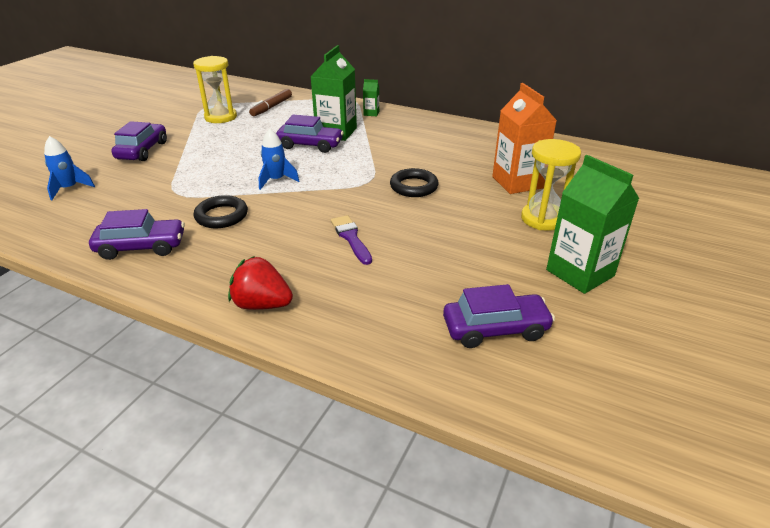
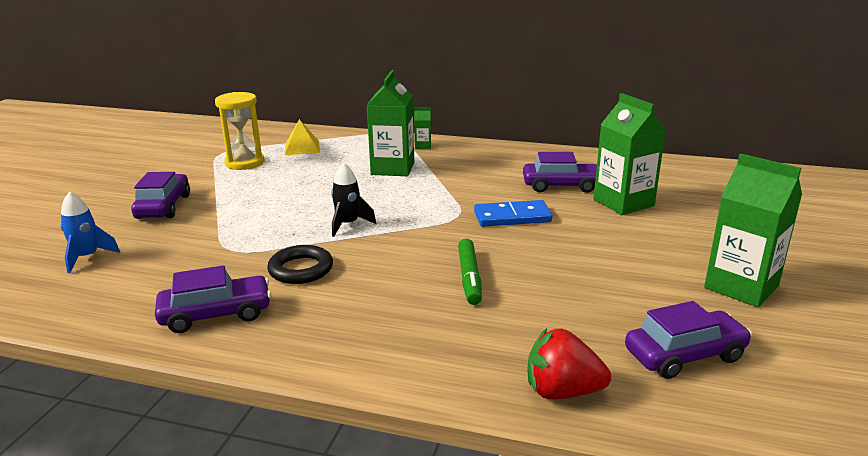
camera: 10 degrees left, 10 degrees down
red strawberry [228,256,293,310] -> red strawberry moved to [527,328,611,400]
brown marker [249,89,292,116] -> yellow pyramid [285,119,320,155]
blue rocket [258,129,299,190] -> black rocket [331,163,376,237]
purple car [276,115,344,153] -> purple car moved to [523,152,597,193]
purple brush [331,215,372,265] -> green marker [458,239,482,305]
black ring [390,168,439,197] -> blue domino [474,200,552,227]
orange carton [492,83,557,194] -> green carton [594,93,666,215]
yellow hourglass [521,139,581,231] -> none

